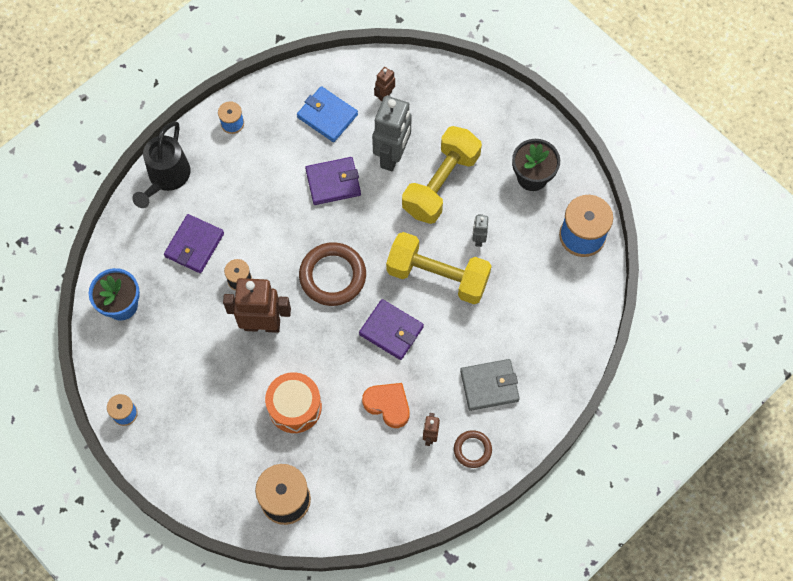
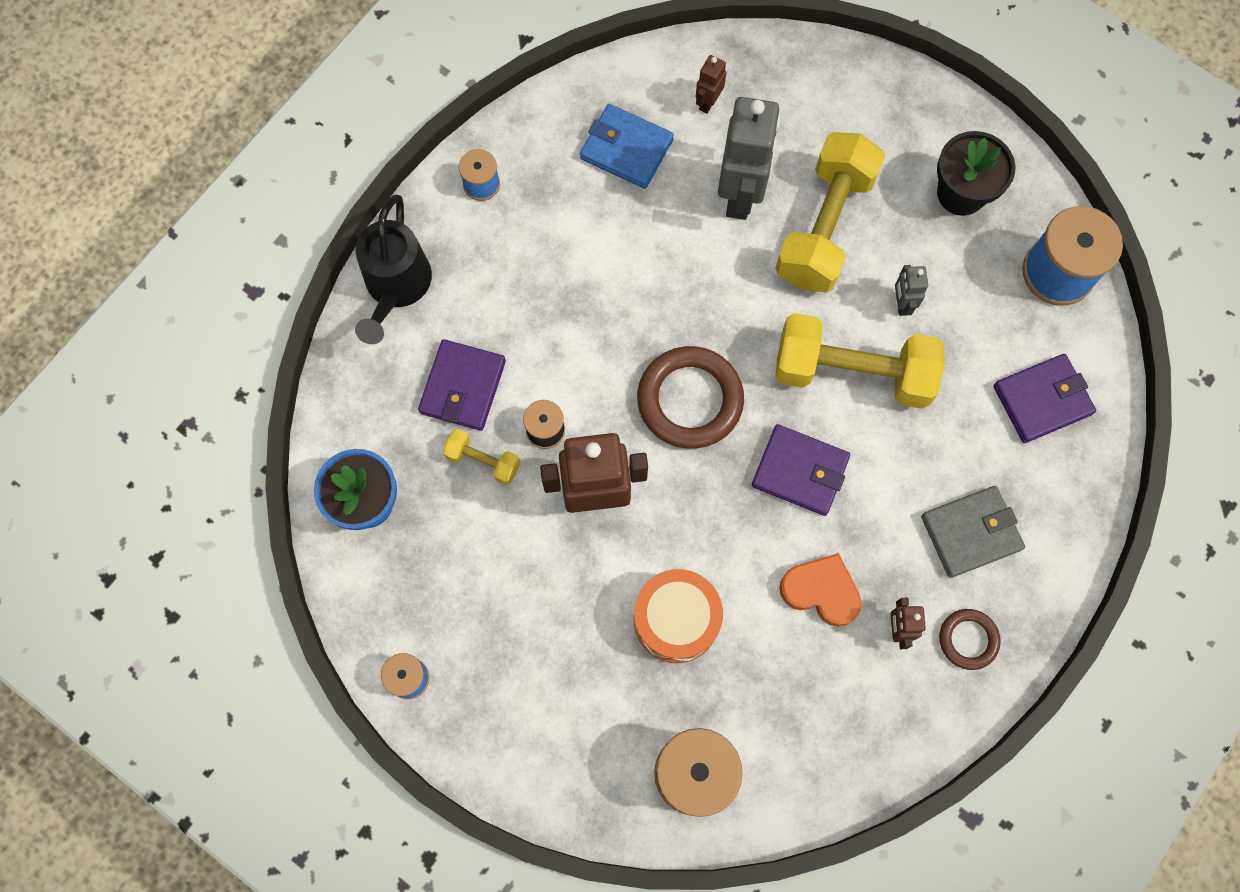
camera: 10 degrees left, 5 degrees up
purple wallet [305,157,361,205] -> purple wallet moved to [993,354,1096,443]
none -> yellow dumbbell [443,429,520,485]

